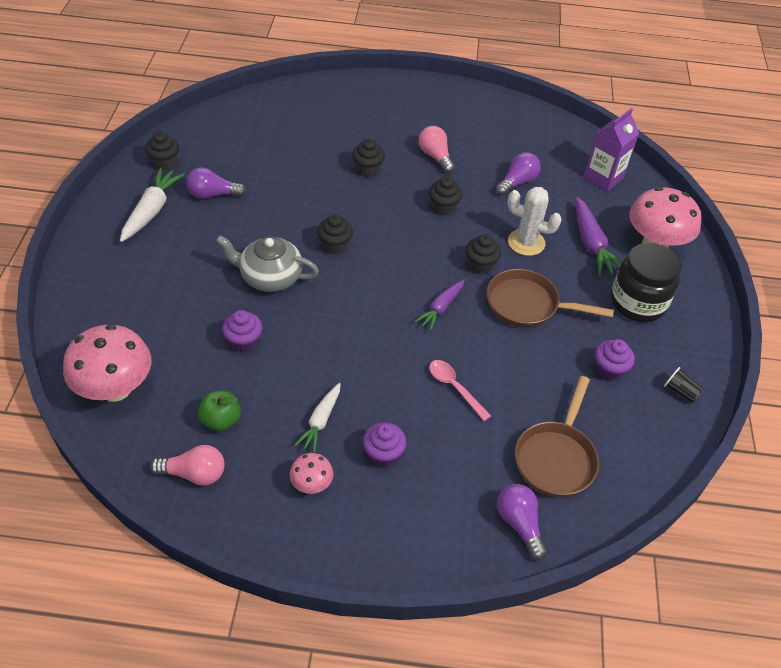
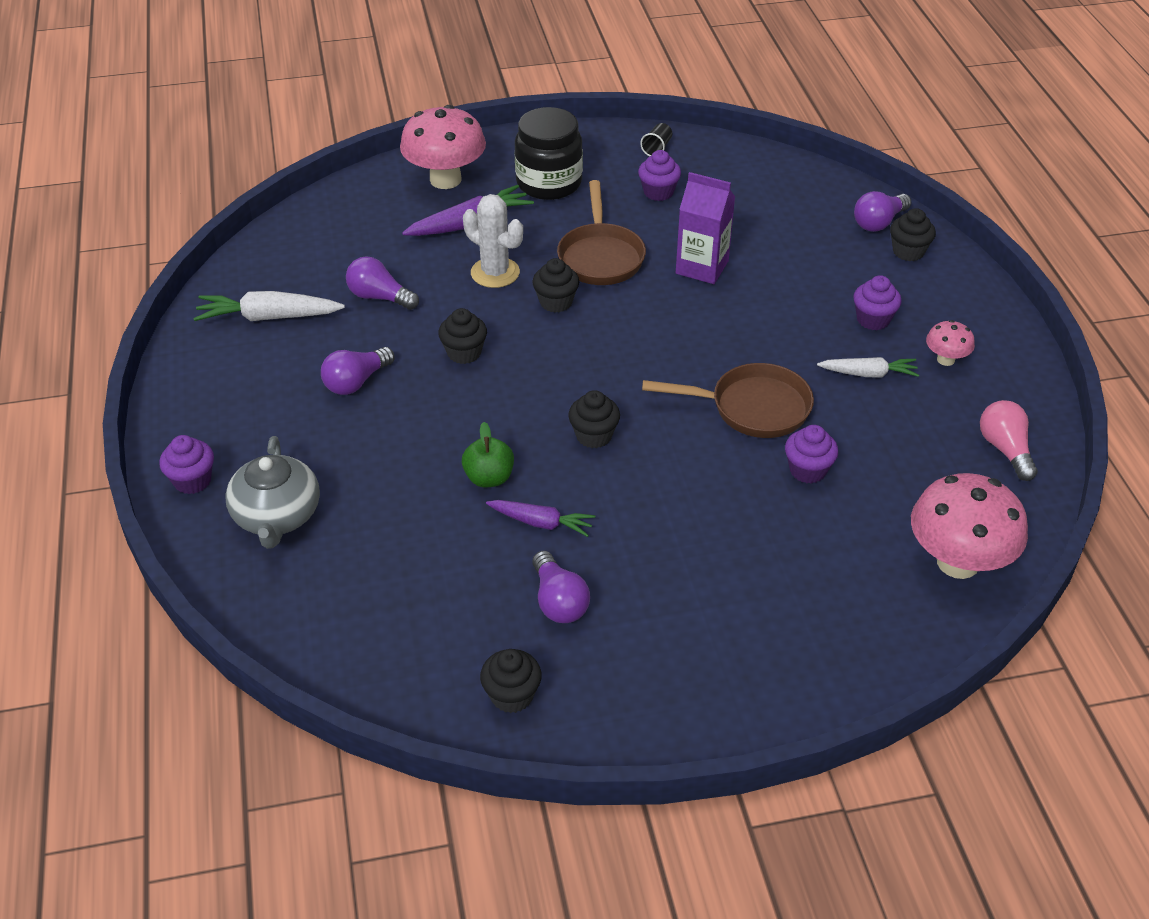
camera: 105 degrees left, 5 degrees down
white carrot [120,167,185,242] -> white carrot moved to [193,291,345,321]
green apple [198,391,241,431] -> green apple moved to [462,422,514,487]
grey teapot [216,235,319,292] -> grey teapot moved to [225,436,320,549]
black cupcake [352,139,385,177] -> black cupcake moved to [890,208,936,261]
purple carrot [415,280,465,331] -> purple carrot moved to [486,500,595,537]
pink light bulb [418,126,455,173] -> purple light bulb [321,347,394,395]
pink spoon [429,360,491,421] -> none
white cactus [507,187,562,256] -> white cactus turned 60 degrees counterclockwise [463,194,523,288]
brown pan [515,376,599,498] -> brown pan moved to [642,363,814,438]
purple carton [584,108,639,191] -> purple carton moved to [676,172,735,284]
none -> purple cupcake [159,435,214,494]

